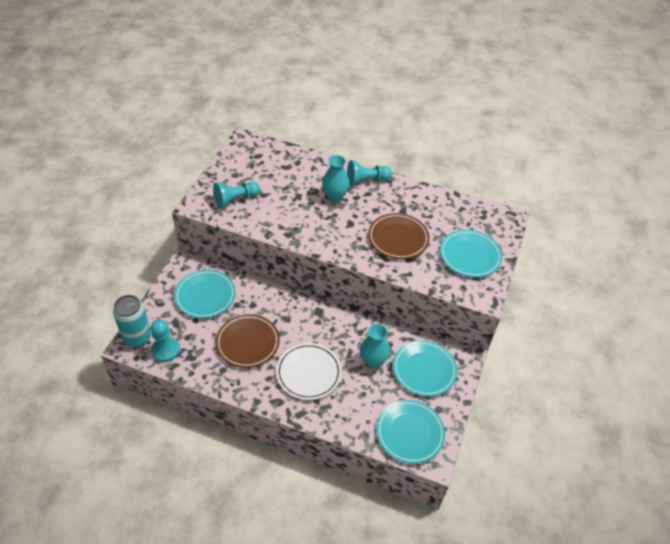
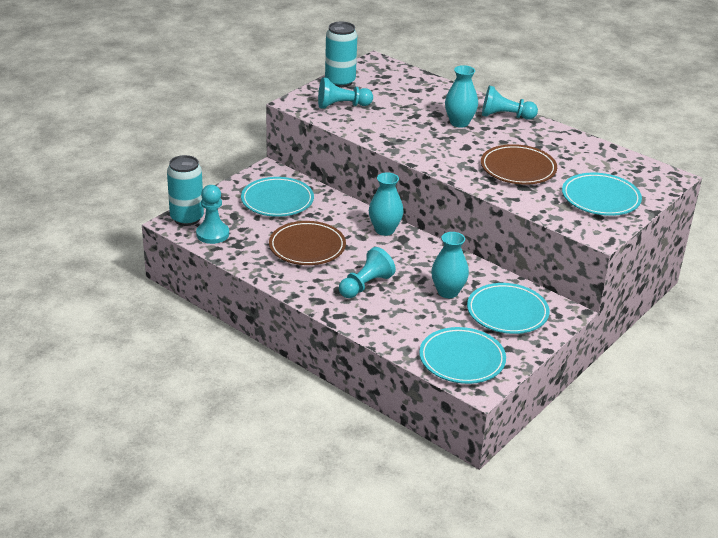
camera: 20 degrees right, 15 degrees down
white plate [276,343,342,400] -> turquoise pawn [339,247,396,298]
none -> turquoise can [325,22,357,88]
none -> turquoise vase [369,173,403,236]

